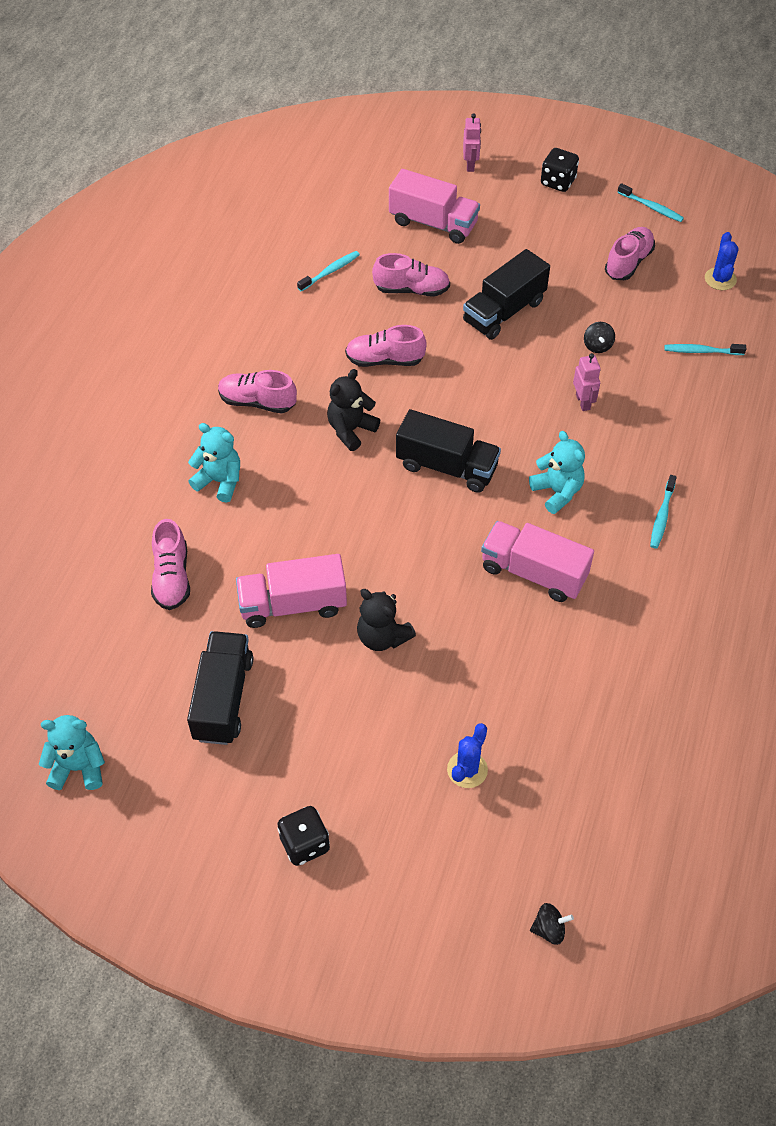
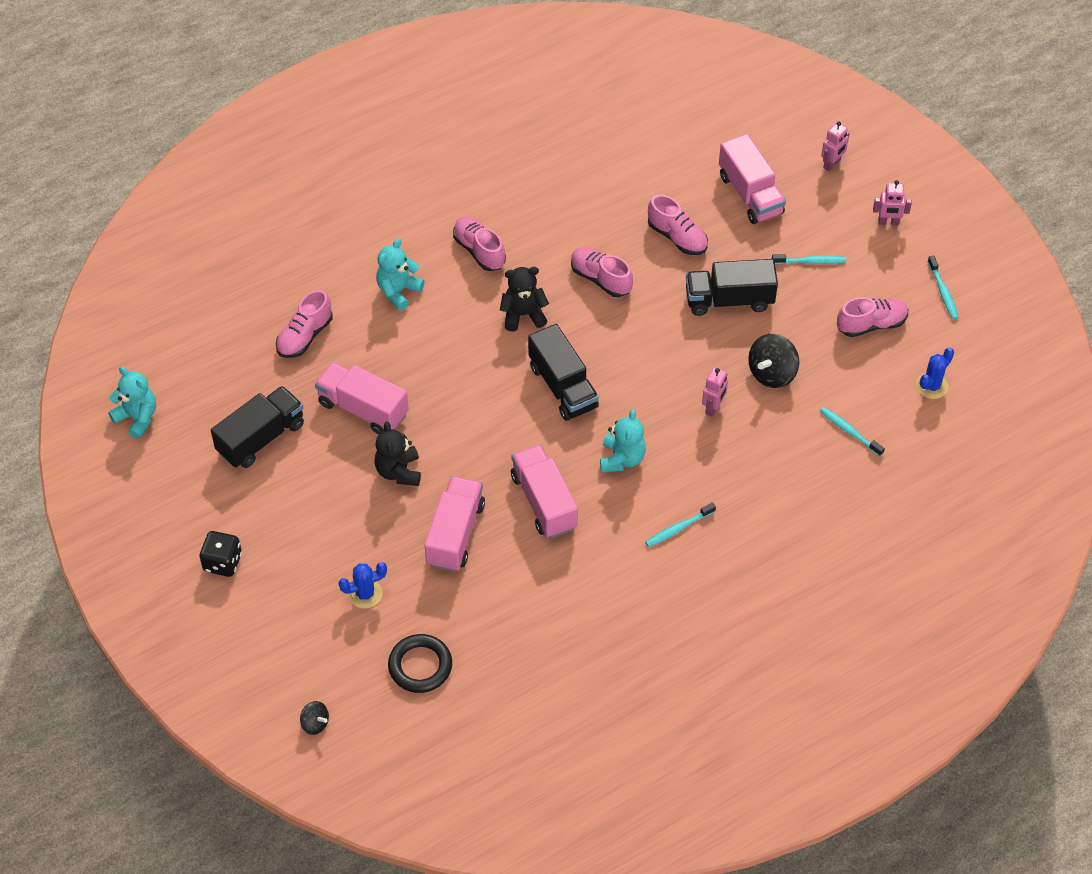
camera: 40 degrees right, 0 degrees up
turquoise teddy bear [188,423,240,502] -> turquoise teddy bear turned 120 degrees counterclockwise [376,238,424,311]
turquoise toothbrush [297,251,360,292] -> turquoise toothbrush moved to [772,254,846,264]
black dice [541,148,579,192] -> pink robot [873,180,912,225]
black spinning top [584,322,615,353] -> black spinning top [748,334,799,388], size x1.79
none -> black ring [388,634,452,693]
none -> pink truck [424,476,485,572]

